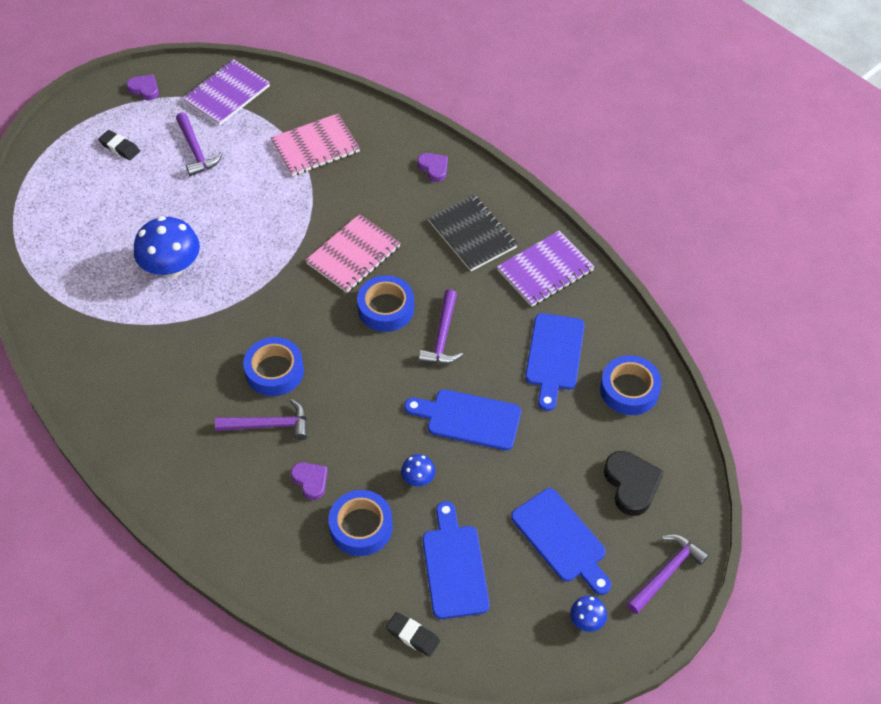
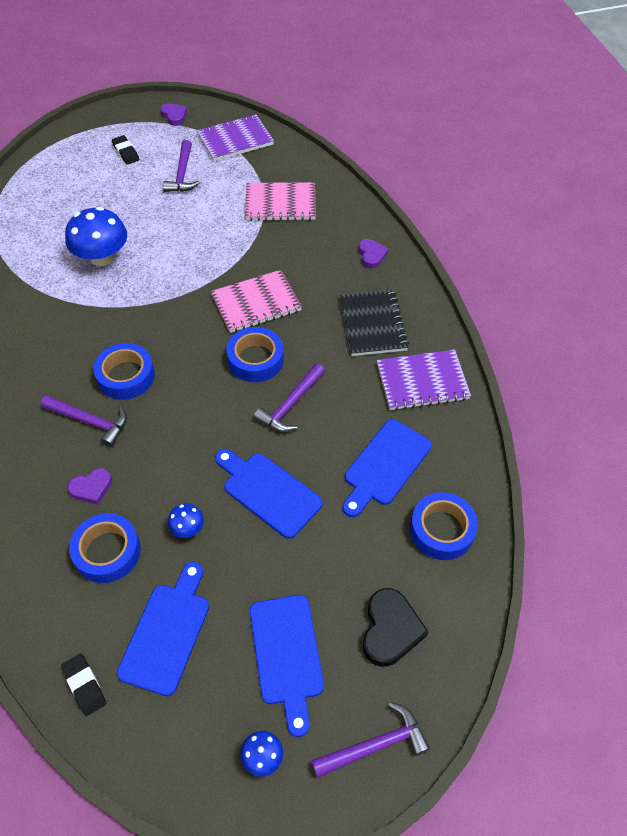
camera: 25 degrees right, 0 degrees up
purple heart [291,462,328,500] -> purple heart turned 75 degrees clockwise [68,468,112,504]

